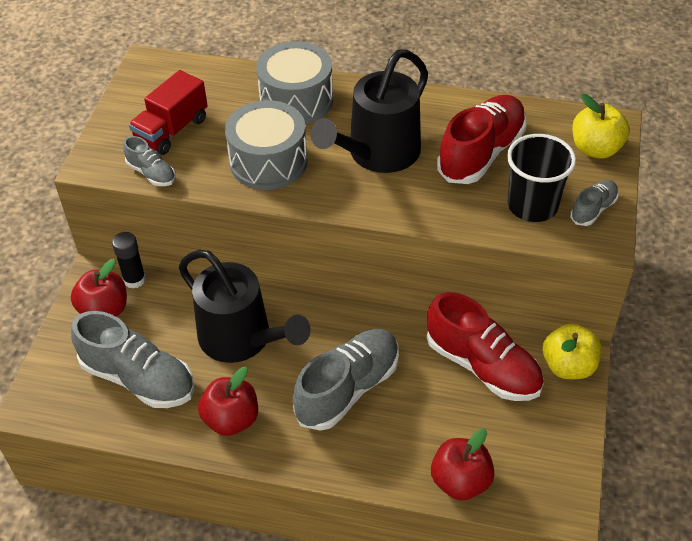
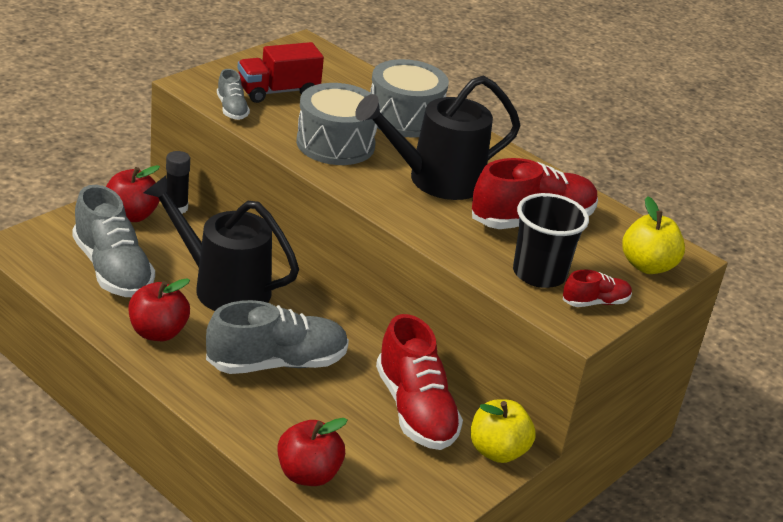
camera: 25 degrees right, 15 degrees down
black watering can [179,250,310,363] -> black watering can turned 135 degrees clockwise [143,176,299,311]
grey shoe [570,180,619,226] -> red shoe [563,270,632,307]

